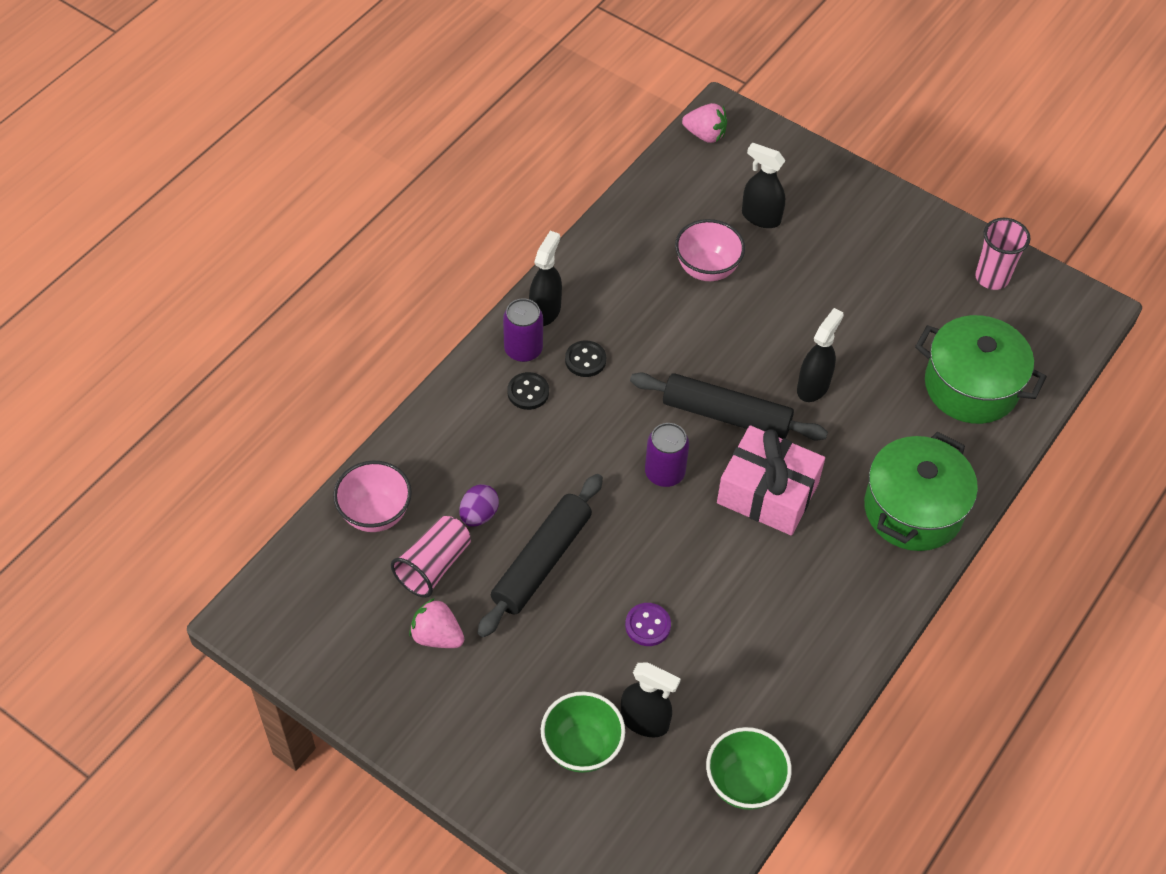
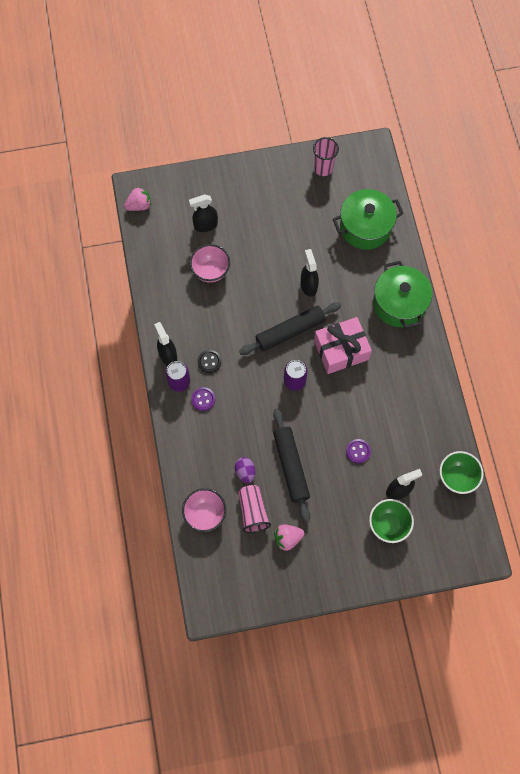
camera: 45 degrees left, 15 degrees up
black button [507,372,549,410] -> purple button [191,387,215,411]

